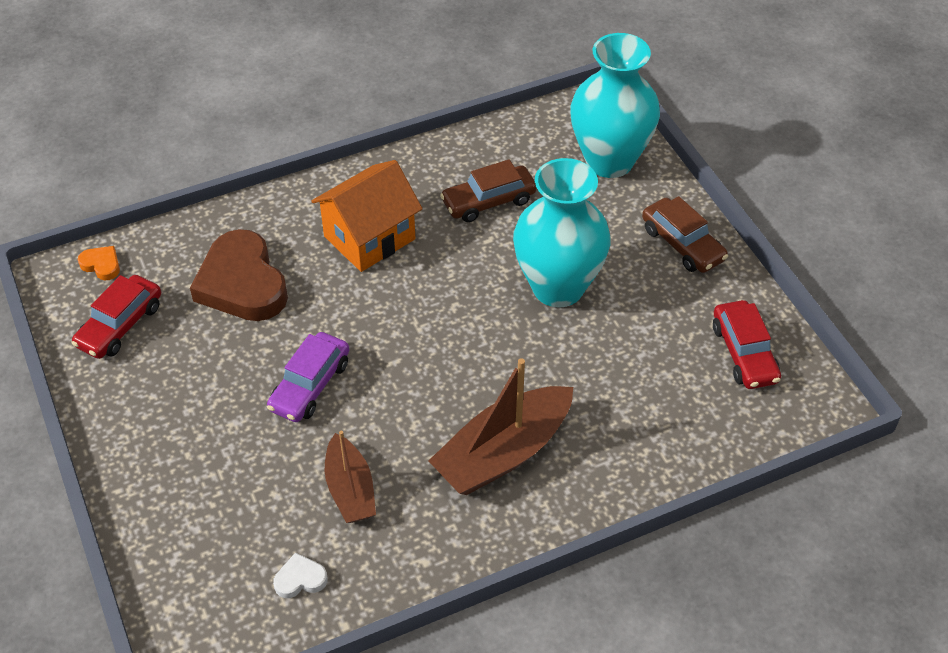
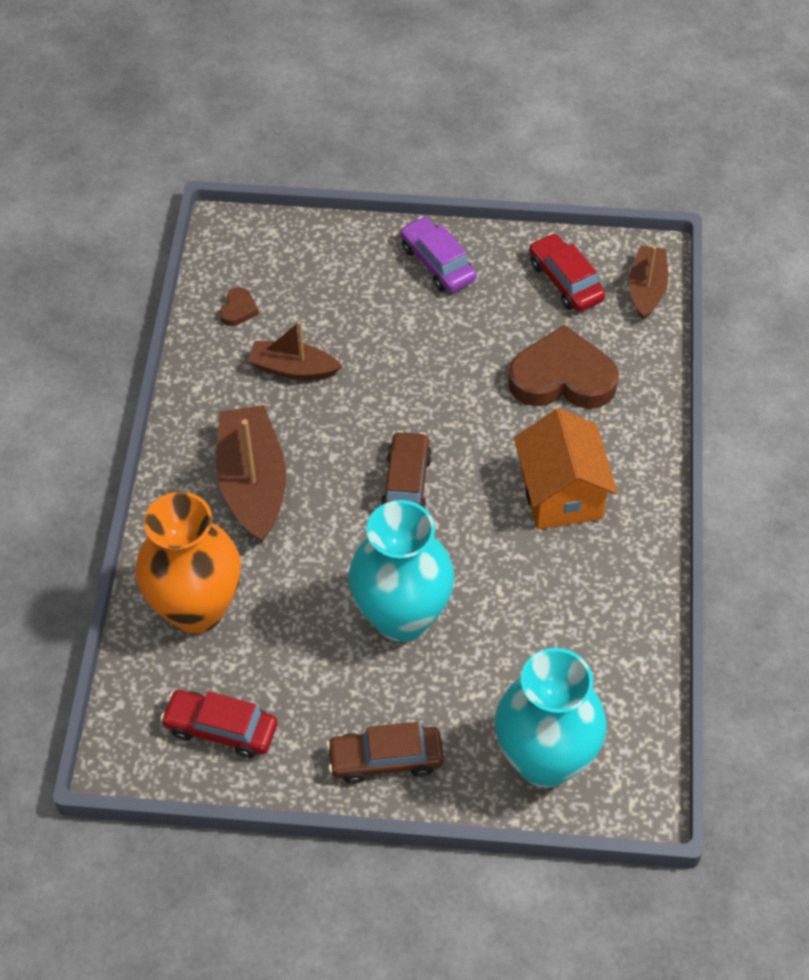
camera: 120 degrees right, 5 degrees up
orange heart [78,246,120,280] -> brown boat [629,245,668,320]
purple car [267,332,350,422] -> purple car moved to [400,216,476,293]
white heart [273,552,328,598] -> brown heart [220,287,259,326]
brown car [440,159,537,222] -> brown car moved to [380,431,432,509]
none -> orange vase [135,492,241,634]

